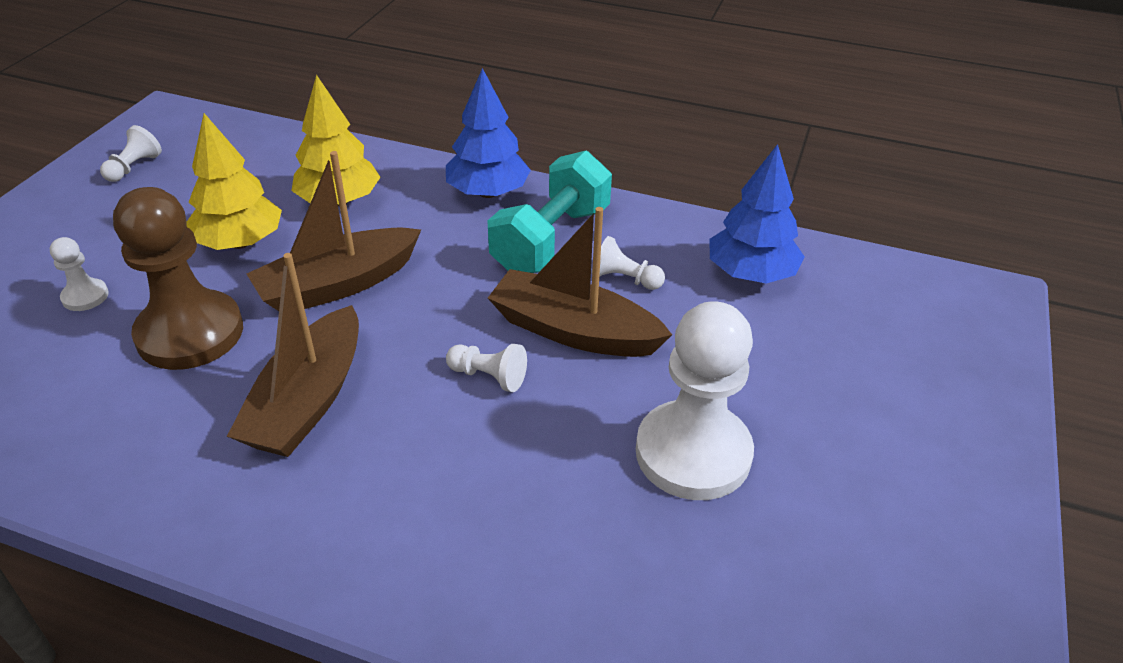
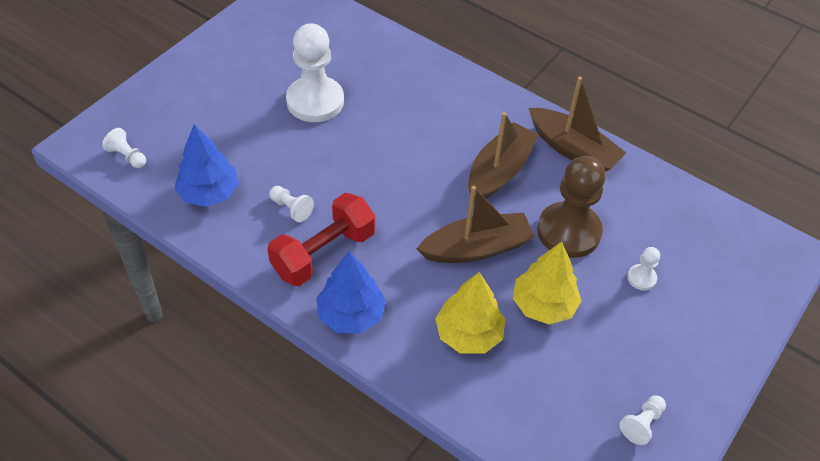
camera: 165 degrees left, 10 degrees up
white pawn [446,344,527,392] -> white pawn moved to [102,128,146,168]
turquoise dumbbell [488,151,612,273] -> red dumbbell [267,193,375,286]
brown boat [488,207,672,357] -> brown boat moved to [529,77,626,172]

